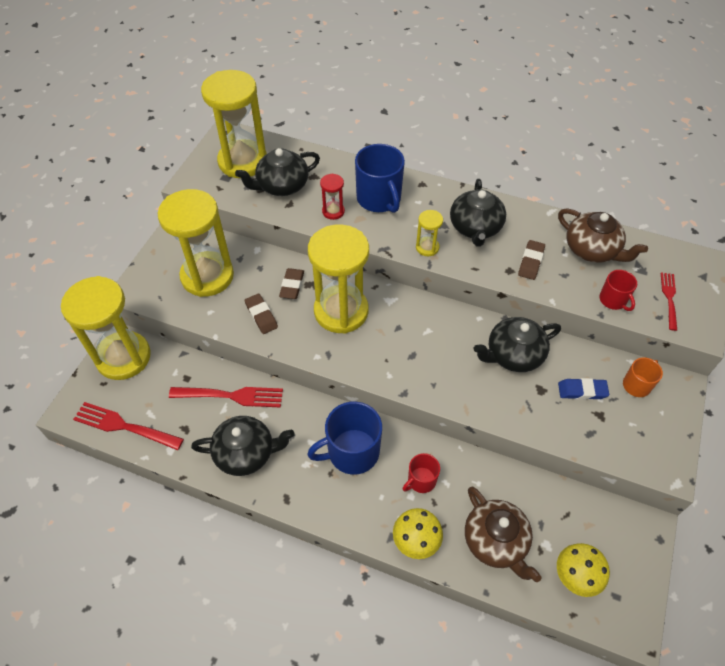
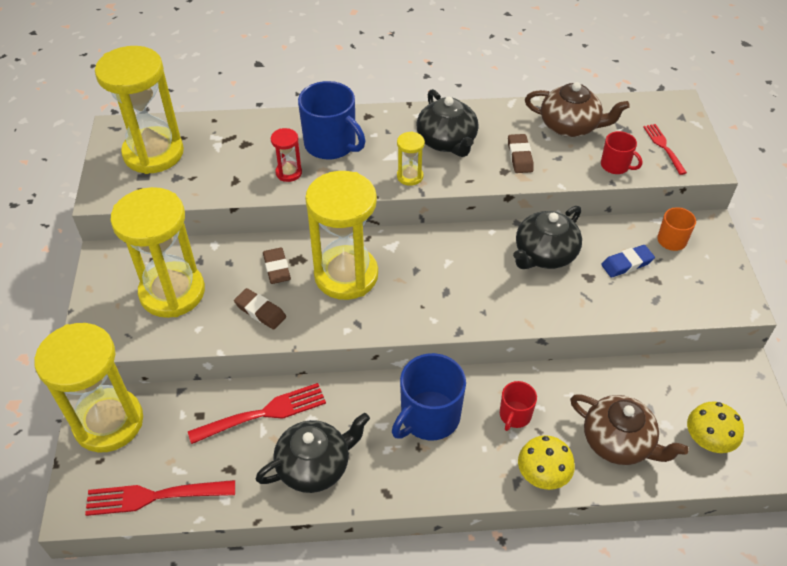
camera: 25 degrees left, 5 degrees down
black teapot [235,148,320,196] -> none

